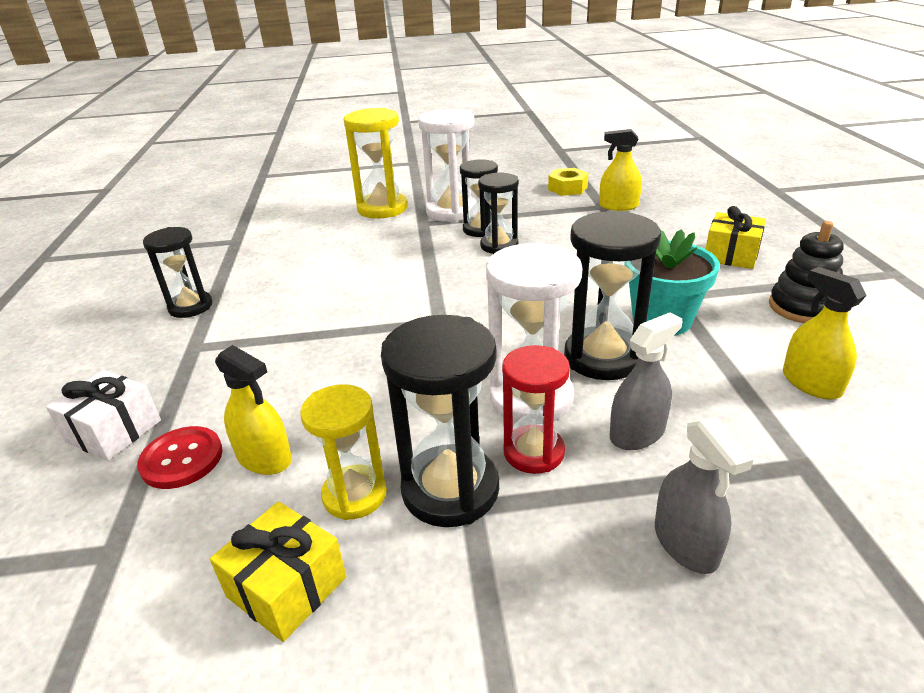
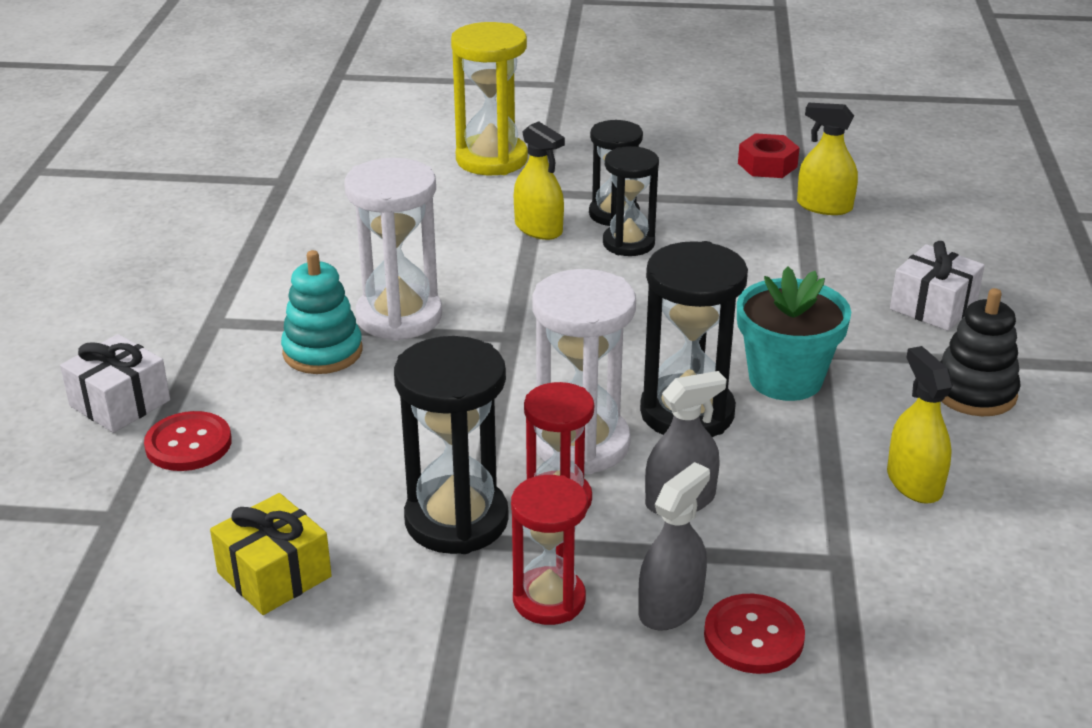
camera: 10 degrees right, 0 degrees up
black hourglass [143,227,213,318] -> none
yellow spray bottle [215,345,292,475] -> yellow spray bottle moved to [514,121,565,240]
yellow hourglass [300,384,387,520] -> none
white hourglass [418,109,476,222] -> white hourglass moved to [344,158,442,341]
yellow nut [548,168,588,196] -> red nut [738,133,800,178]
grey spray bottle [655,417,753,574] -> grey spray bottle turned 135 degrees counterclockwise [638,462,710,631]
yellow gift [706,206,766,269] -> white gift [890,241,985,331]
none -> turquoise stacking toy [281,250,362,374]
none -> red hourglass [511,475,588,625]
none -> red button [704,594,805,674]

